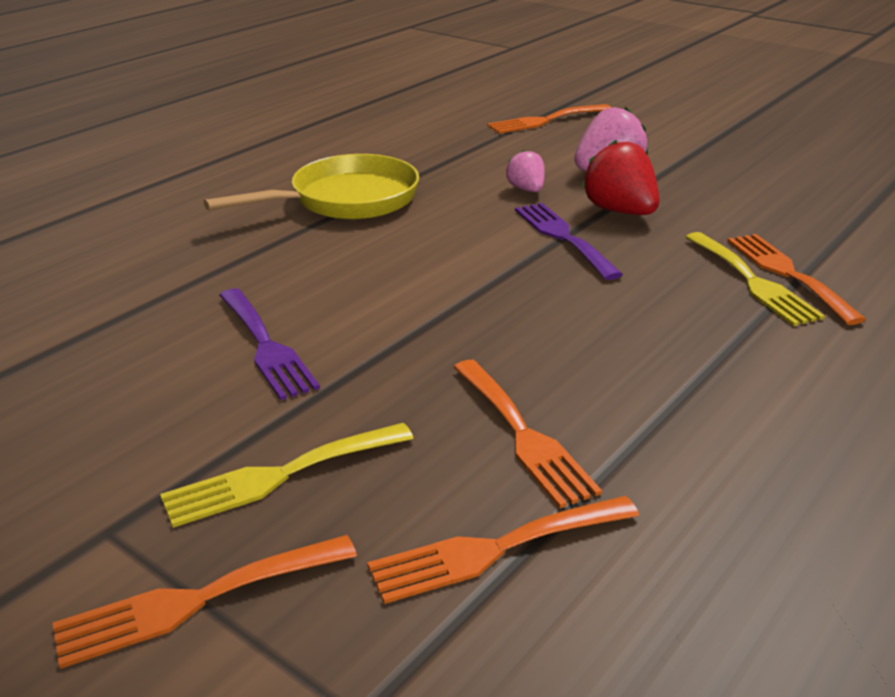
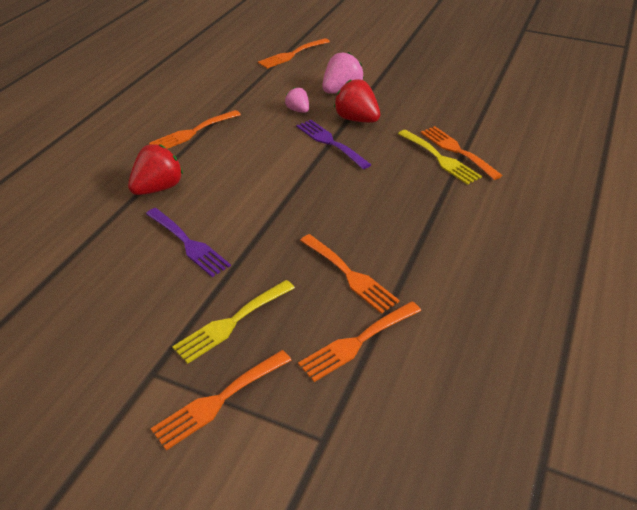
camera: 15 degrees left, 10 degrees up
yellow pan [203,154,419,219] -> orange fork [149,110,241,149]
none -> red strawberry [128,144,183,195]

